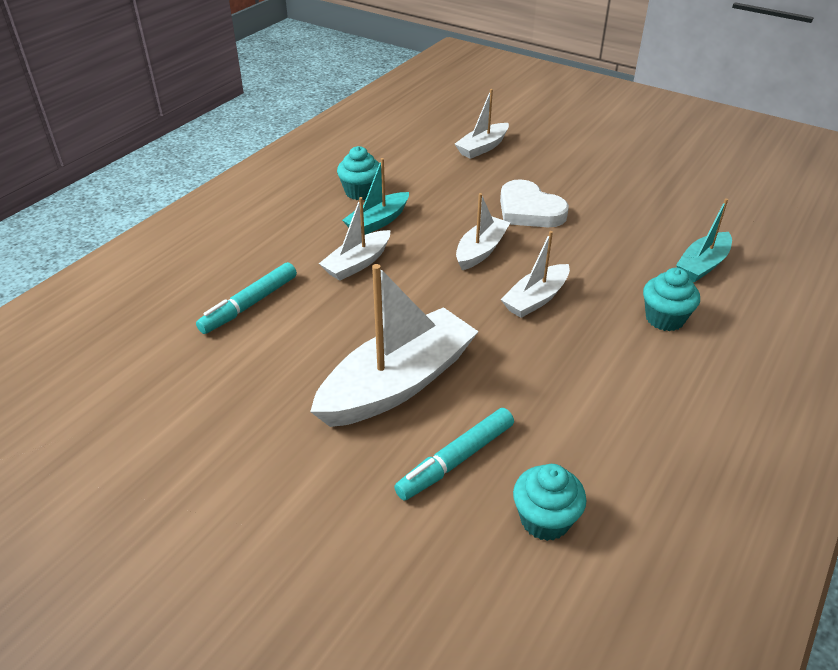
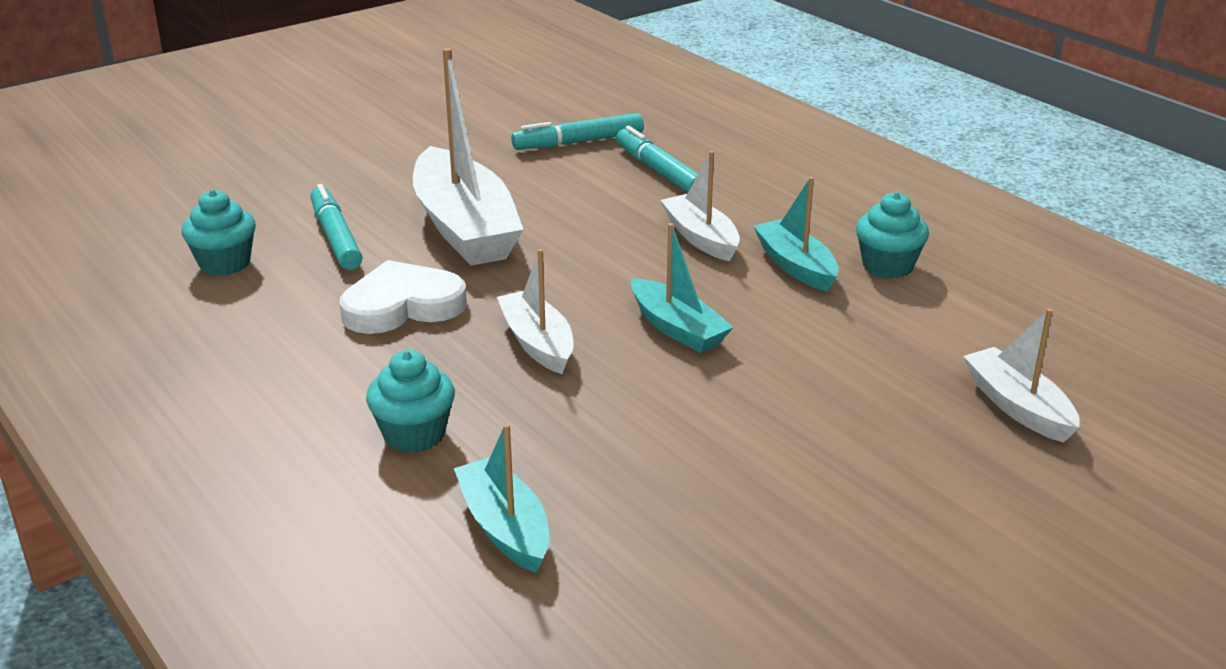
camera: 110 degrees right, 10 degrees down
white boat [456,193,510,270] -> turquoise boat [631,223,734,353]
white heart [500,179,569,227] -> white heart moved to [340,260,467,334]
none -> turquoise marker [511,113,644,150]

